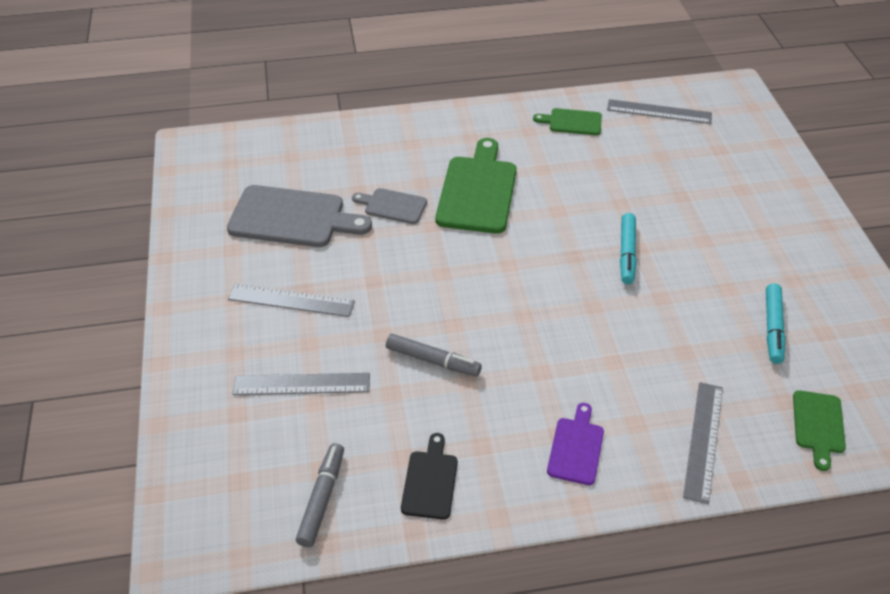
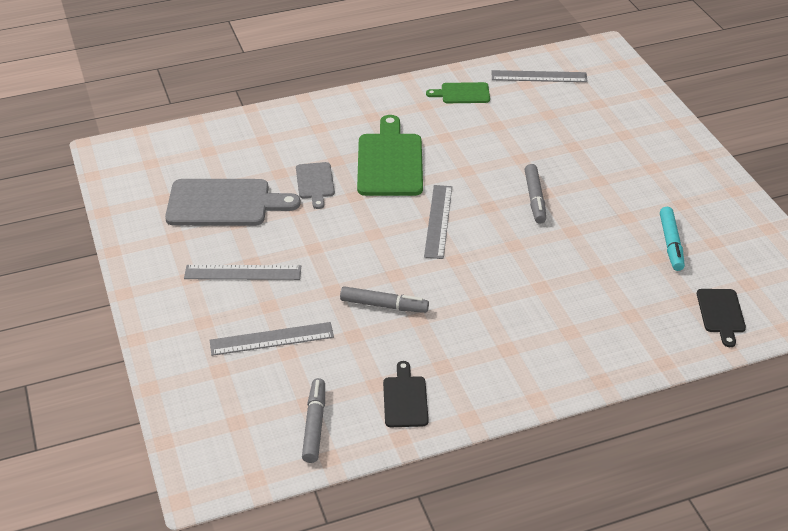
camera: 10 degrees left, 5 degrees down
grey cutting board [352,188,427,224] -> grey cutting board turned 105 degrees counterclockwise [296,162,335,209]
purple cutting board [547,403,604,485] -> none
turquoise marker [620,213,637,284] -> grey marker [525,164,546,224]
grey ruler [683,382,723,504] -> grey ruler moved to [424,185,452,259]
green cutting board [793,390,846,471] -> black cutting board [697,289,746,347]

